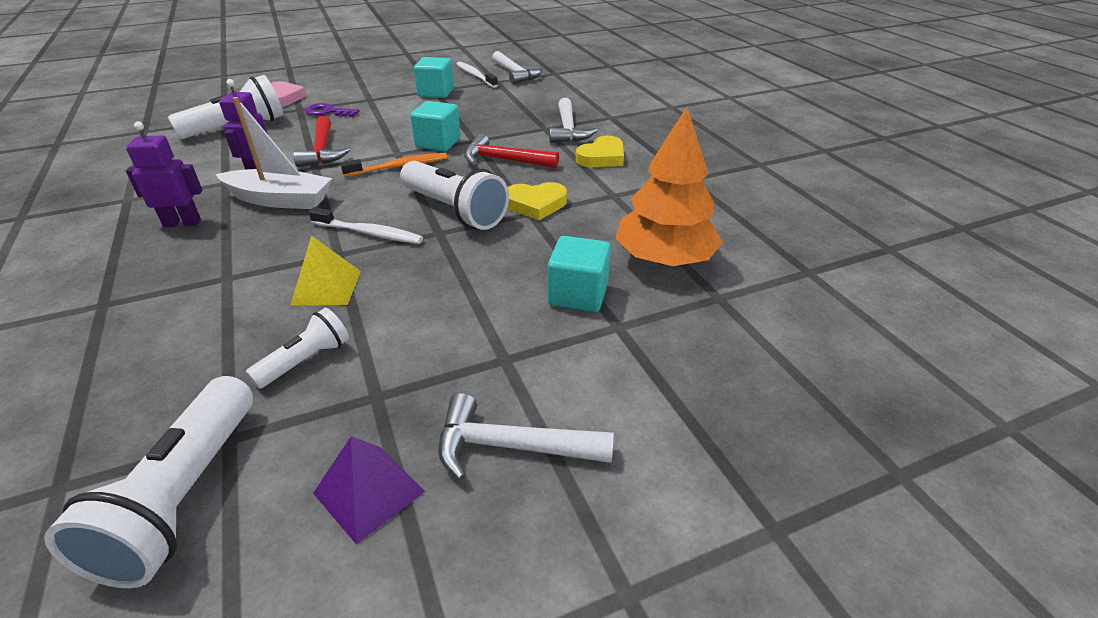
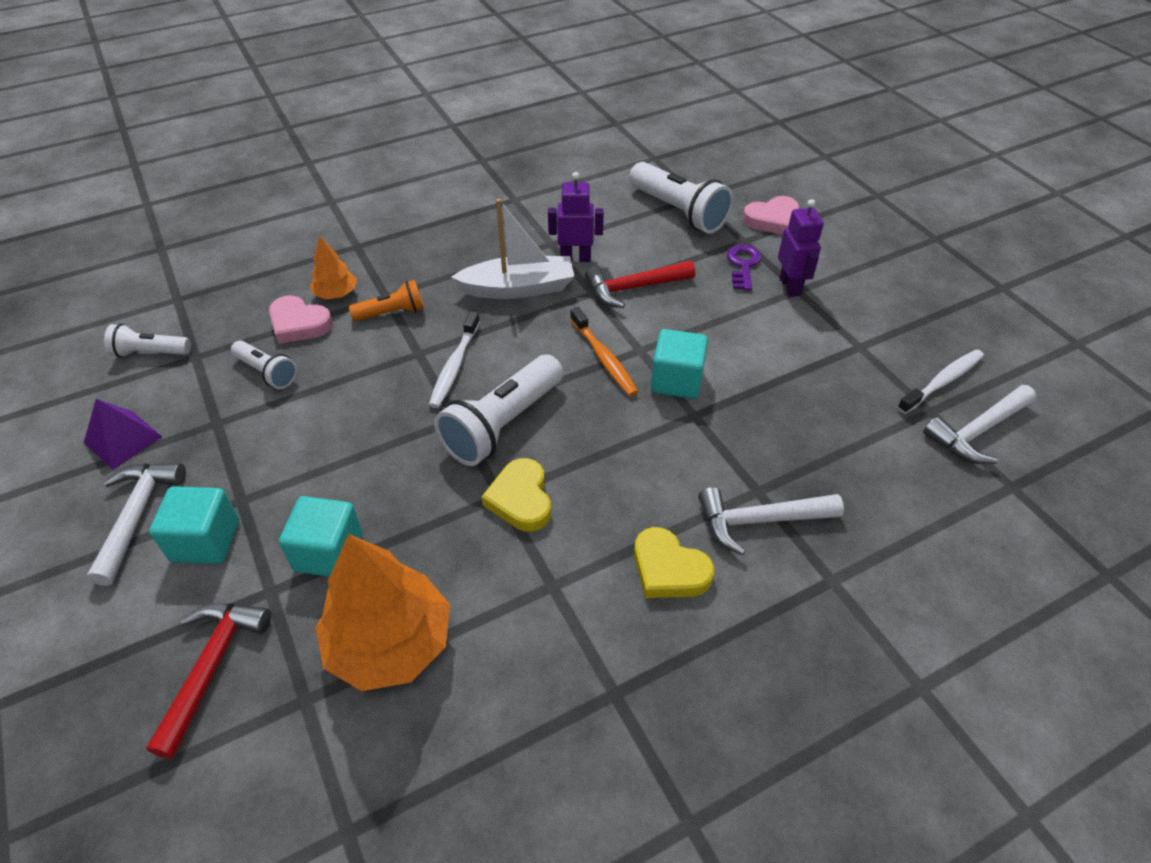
camera: 85 degrees right, 10 degrees up
white flashlight [44,376,253,588] -> white flashlight [104,324,191,358], size x0.56
purple robot [126,121,203,227] -> purple robot moved to [778,199,824,297]
white boat [216,97,332,209] -> white boat turned 105 degrees counterclockwise [451,199,575,299]
yellow pyramid [291,235,361,305] -> none
turquoise cube [414,57,454,98] -> turquoise cube moved to [149,486,239,564]
red hammer [464,134,559,168] -> red hammer moved to [146,603,271,759]
none -> pink heart [269,295,333,344]
none -> orange tree [310,236,357,299]
none -> orange flashlight [349,280,424,321]

